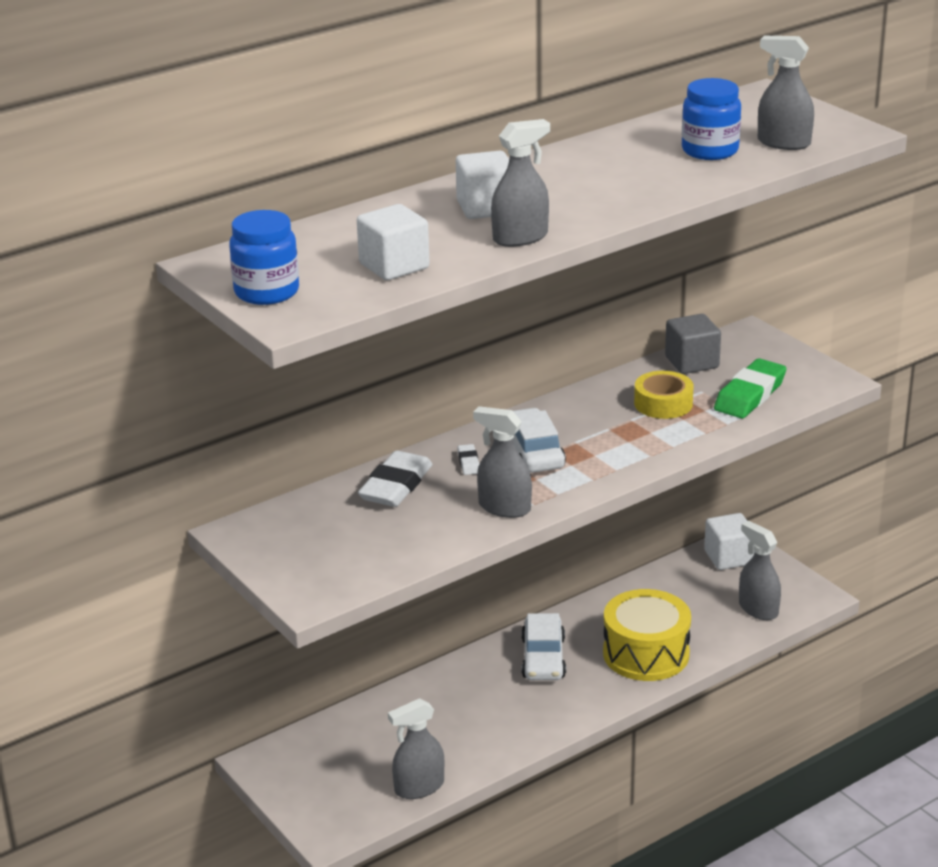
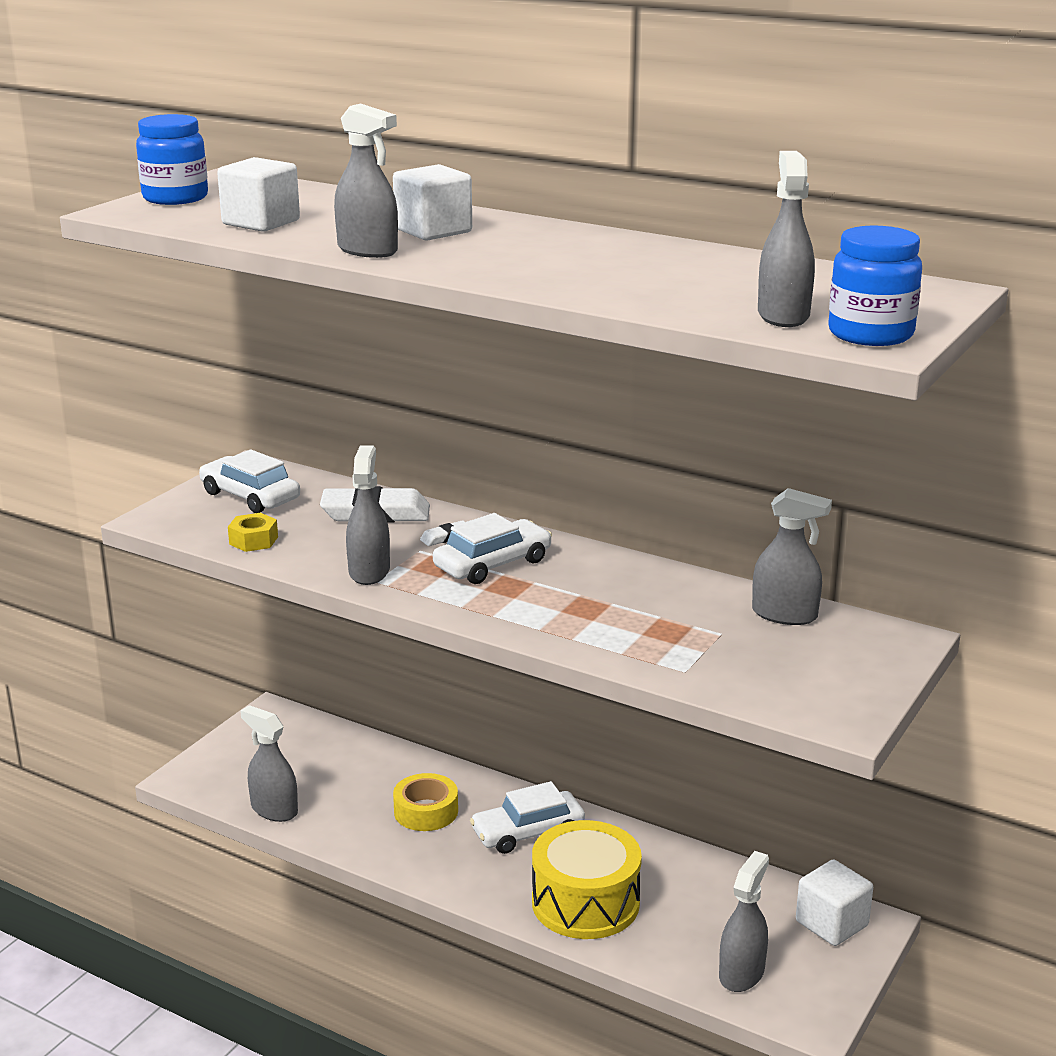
camera: 65 degrees right, 5 degrees down
yellow tape [634,371,694,419] -> yellow tape moved to [393,773,458,831]
grey cube [665,314,721,374] -> grey spray bottle [752,488,832,625]
blue jar [682,78,741,160] -> blue jar moved to [828,226,922,346]
green eraser [714,358,787,418] -> none
none -> white car [199,449,300,513]
none -> yellow nut [228,513,278,552]

